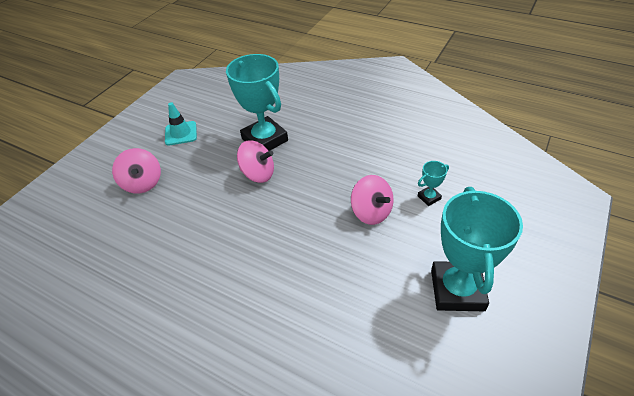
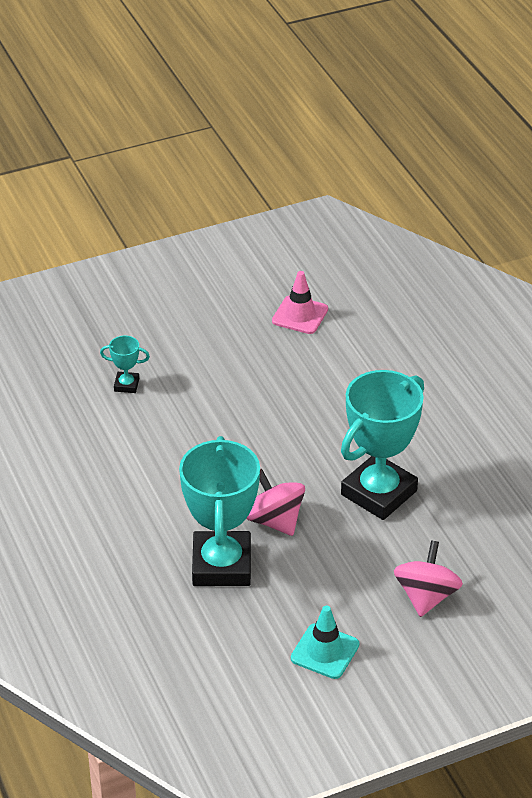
camera: 145 degrees left, 5 degrees down
pink spinning top [351,175,394,225] -> none
turquoise trophy [431,187,523,311] -> turquoise trophy moved to [341,370,424,520]
none -> pink traffic cone [272,271,328,334]

